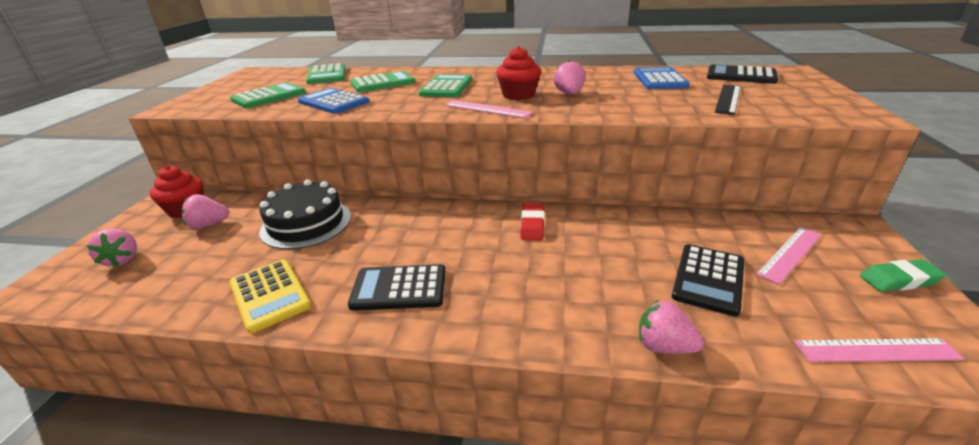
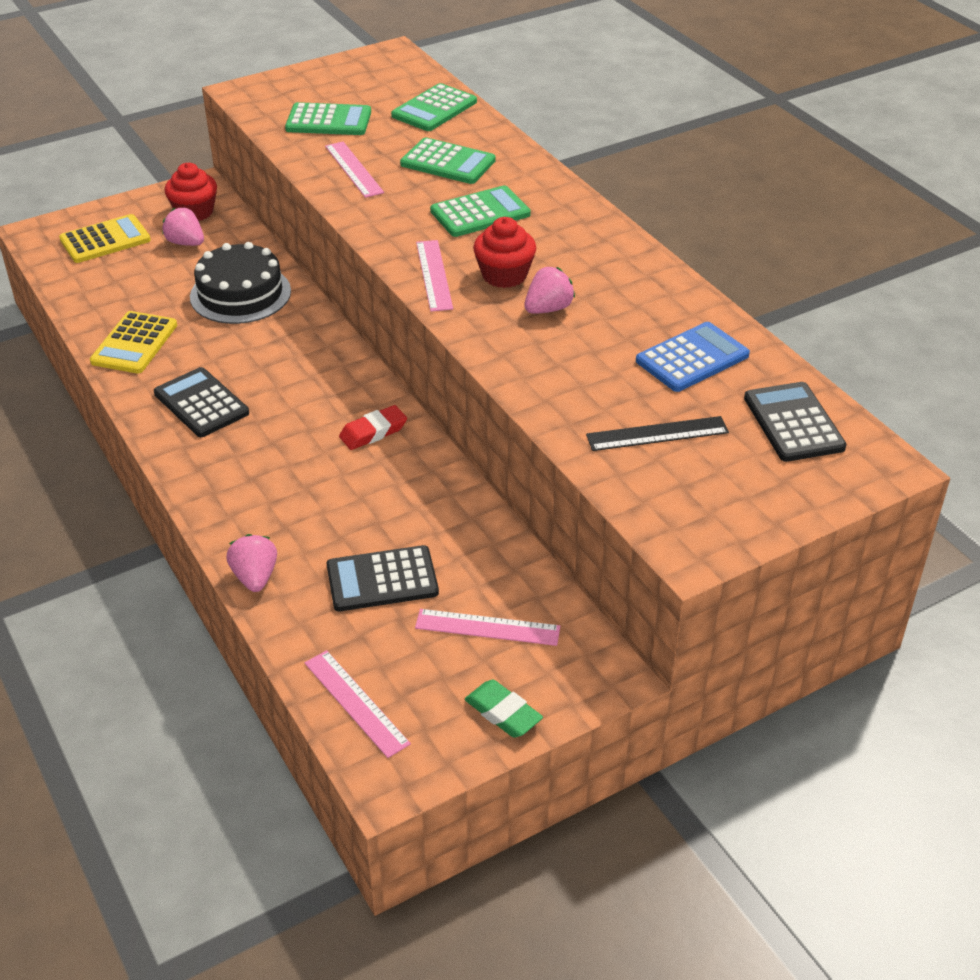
camera: 50 degrees right, 10 degrees up
pink strawberry [87,228,137,267] -> yellow calculator [59,214,151,263]
blue calculator [298,88,369,114] -> pink ruler [325,142,384,198]

